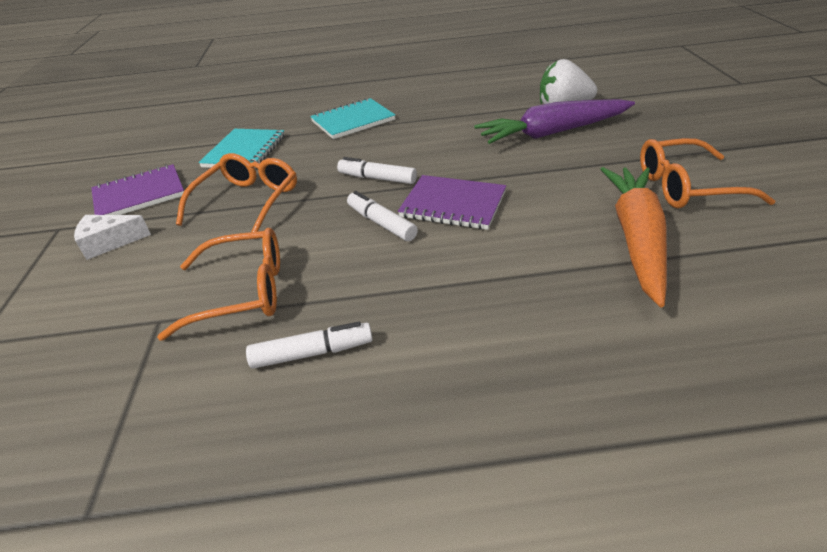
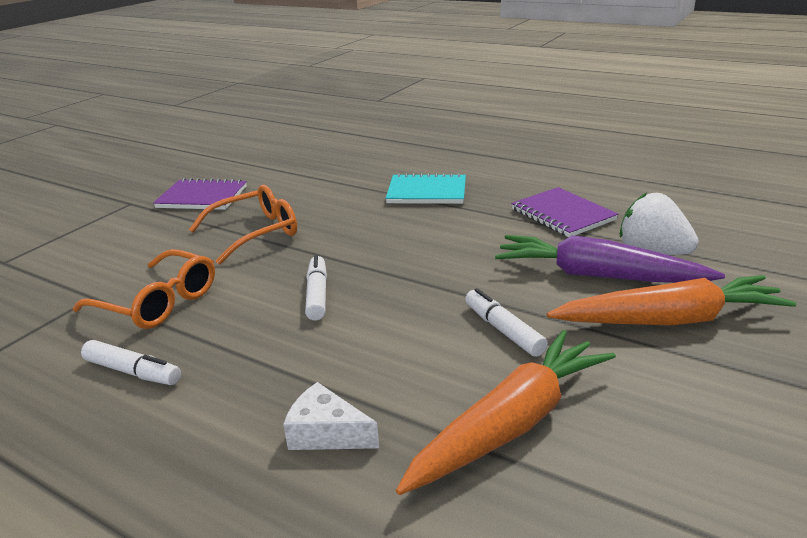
camera: 35 degrees right, 10 degrees down
white cheese [74,215,151,260] -> white cheese moved to [283,382,379,450]
turquoise notebook [198,129,285,168] -> none
white marker [337,157,417,184] -> white marker moved to [465,288,548,357]
purple notebook [398,175,506,230] -> purple notebook moved to [511,187,618,237]
orange glasses [640,138,775,209] -> none
none -> orange carrot [547,275,797,325]

